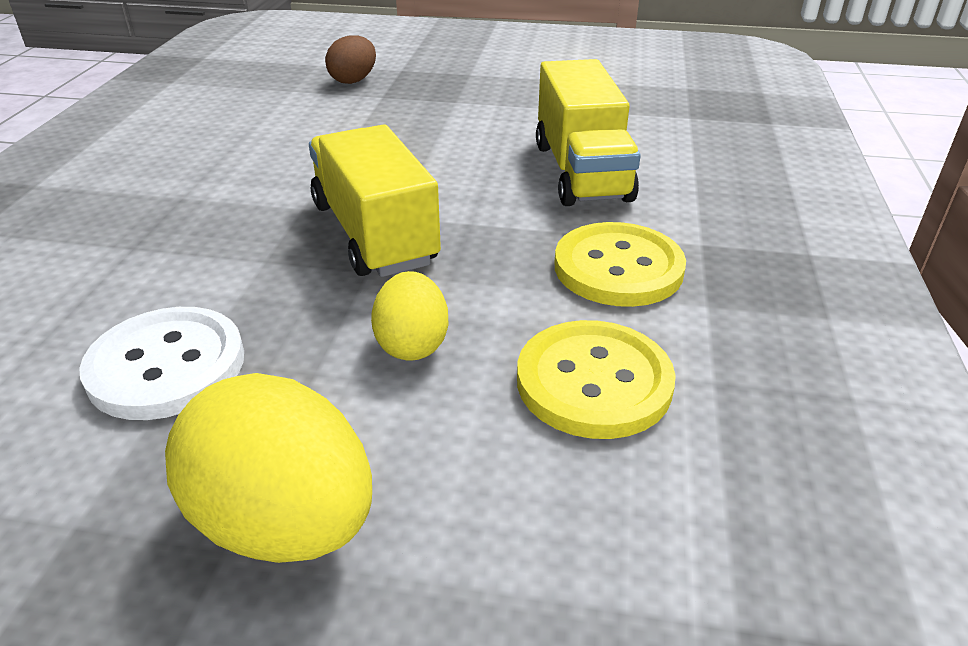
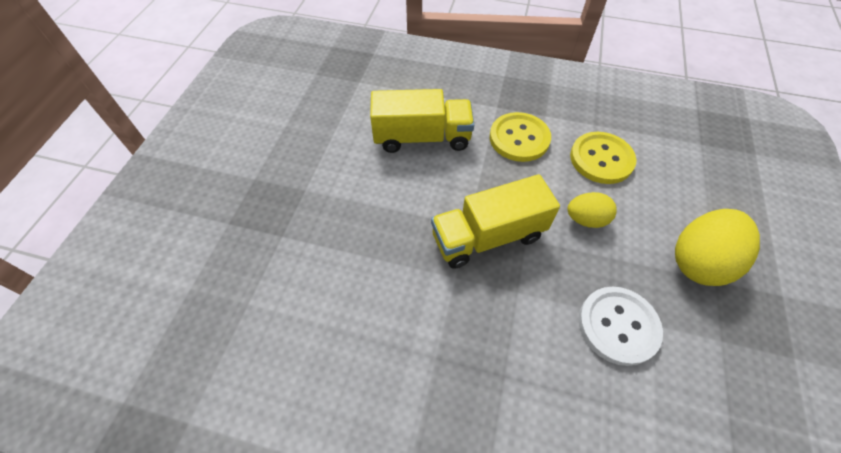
camera: 85 degrees left, 20 degrees up
brown egg [325,35,376,84] -> none

